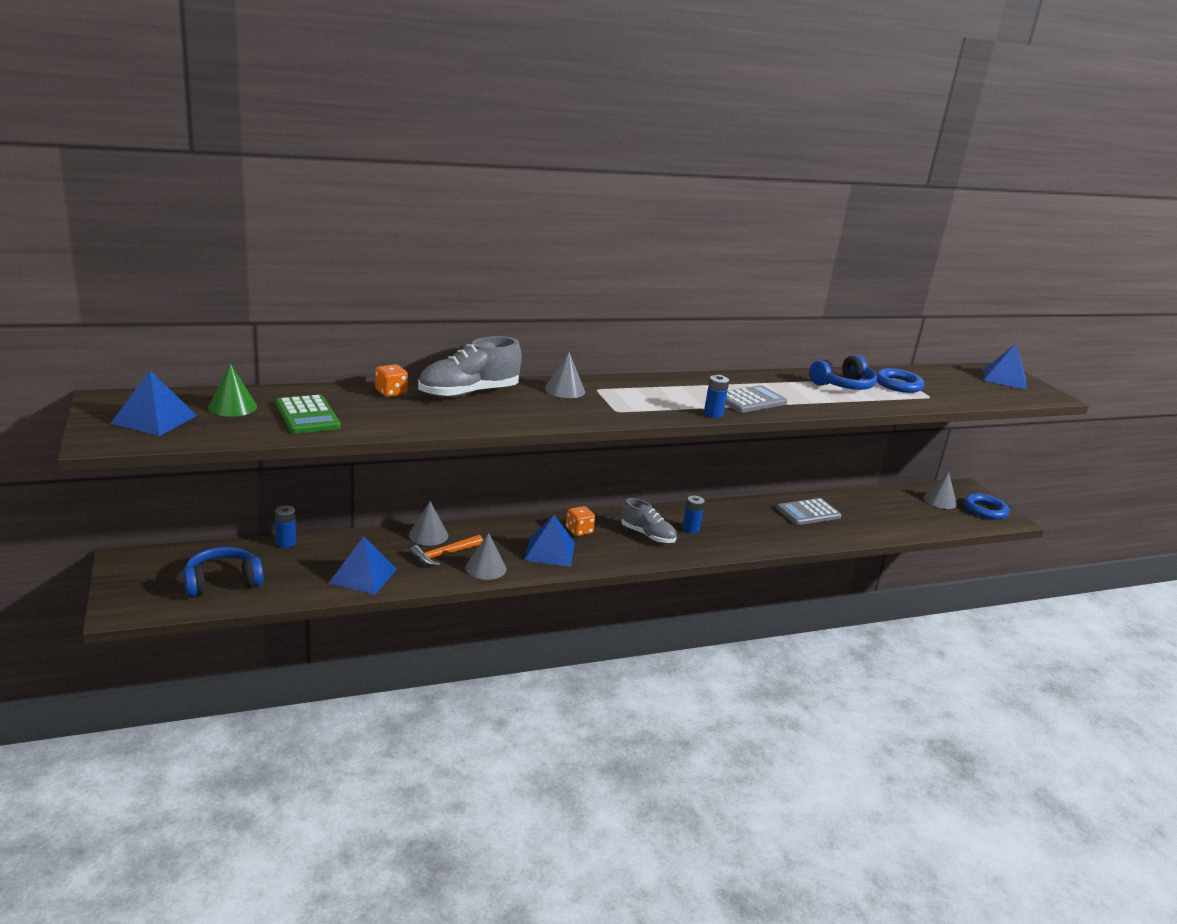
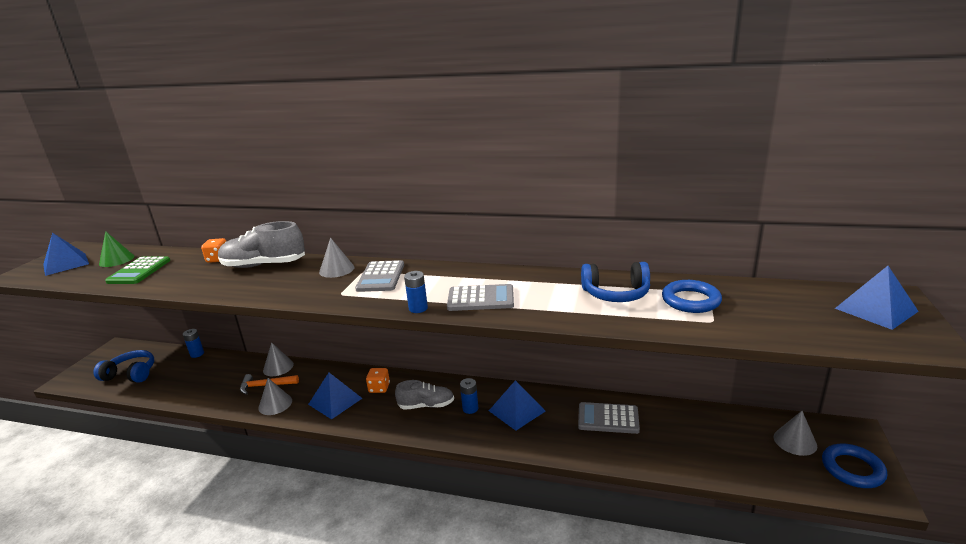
camera: 40 degrees right, 0 degrees up
blue pyramid [329,536,397,595] -> blue pyramid moved to [489,380,545,431]
grey shoe [621,498,677,543] -> grey shoe turned 75 degrees counterclockwise [395,380,454,410]
none -> grey calculator [355,260,404,292]

